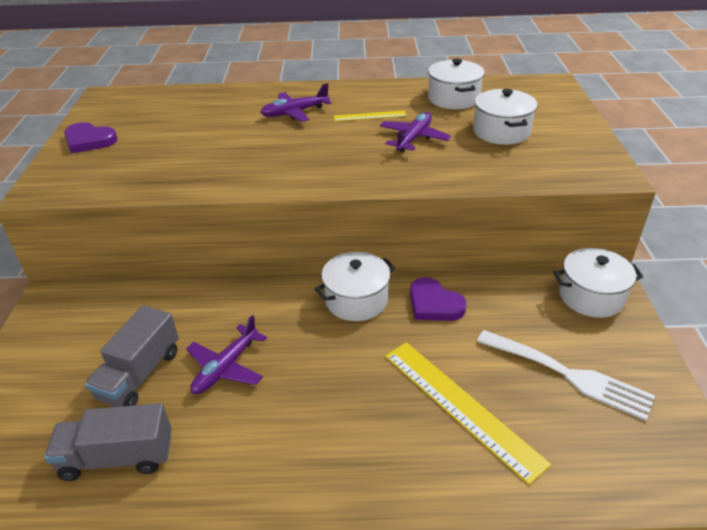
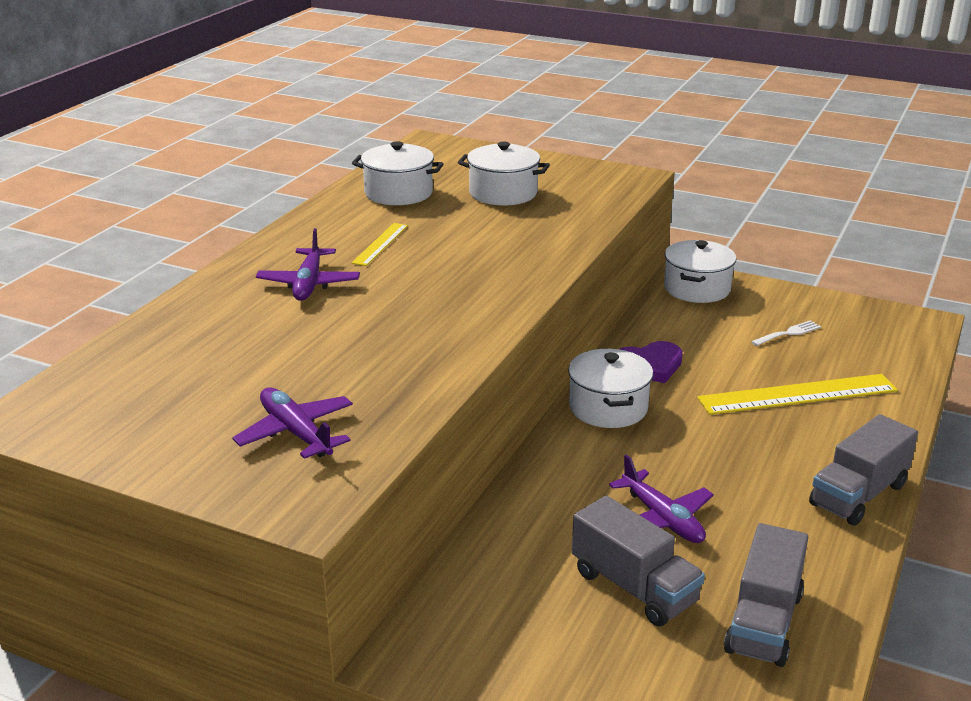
camera: 65 degrees left, 10 degrees down
purple heart [64,122,118,153] -> none
purple plane [380,112,451,152] -> purple plane moved to [233,387,353,459]
white fork [477,330,655,421] -> white fork [751,320,821,346], size x0.48
none -> grey truck [809,414,918,526]

